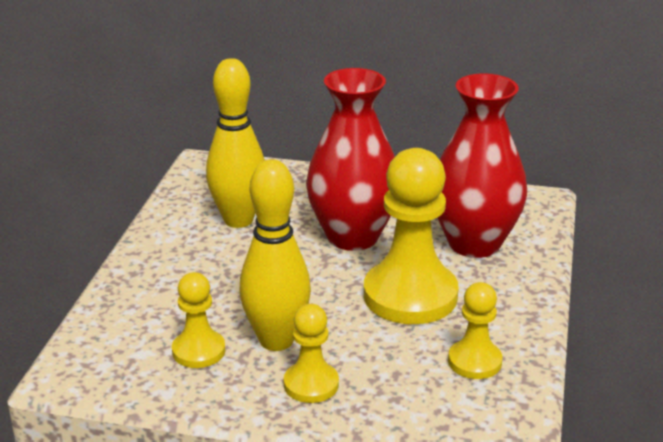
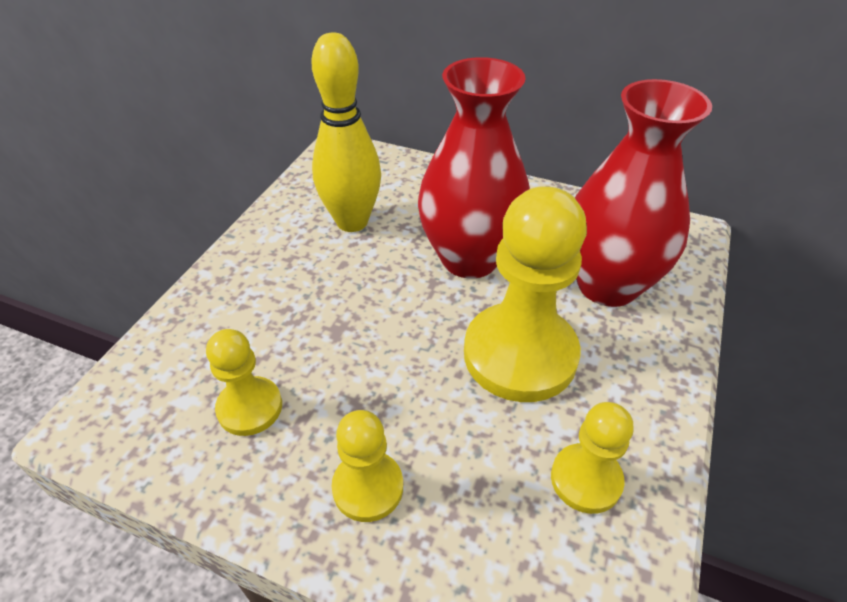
camera: 10 degrees right, 15 degrees up
yellow bowling pin [240,159,311,351] -> none

